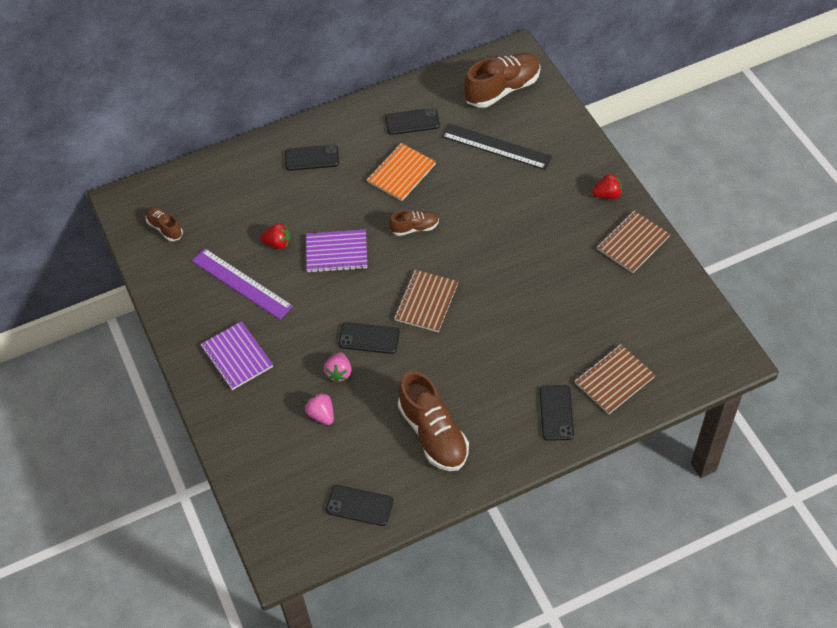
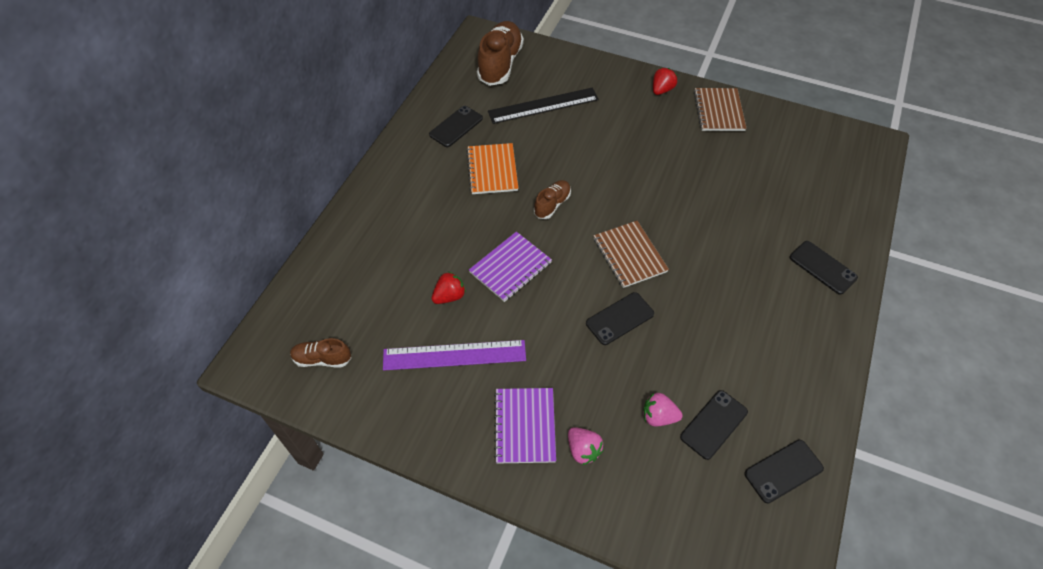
camera: 45 degrees left, 0 degrees up
purple notebook [200,321,273,390] -> purple notebook turned 75 degrees clockwise [494,388,556,463]
black phone [285,145,339,171] -> black phone moved to [680,390,748,460]
pink strawberry [324,352,352,383] -> pink strawberry moved to [568,427,604,465]
brown shoe [398,371,469,471] -> none
brown notebook [575,344,655,414] -> none

